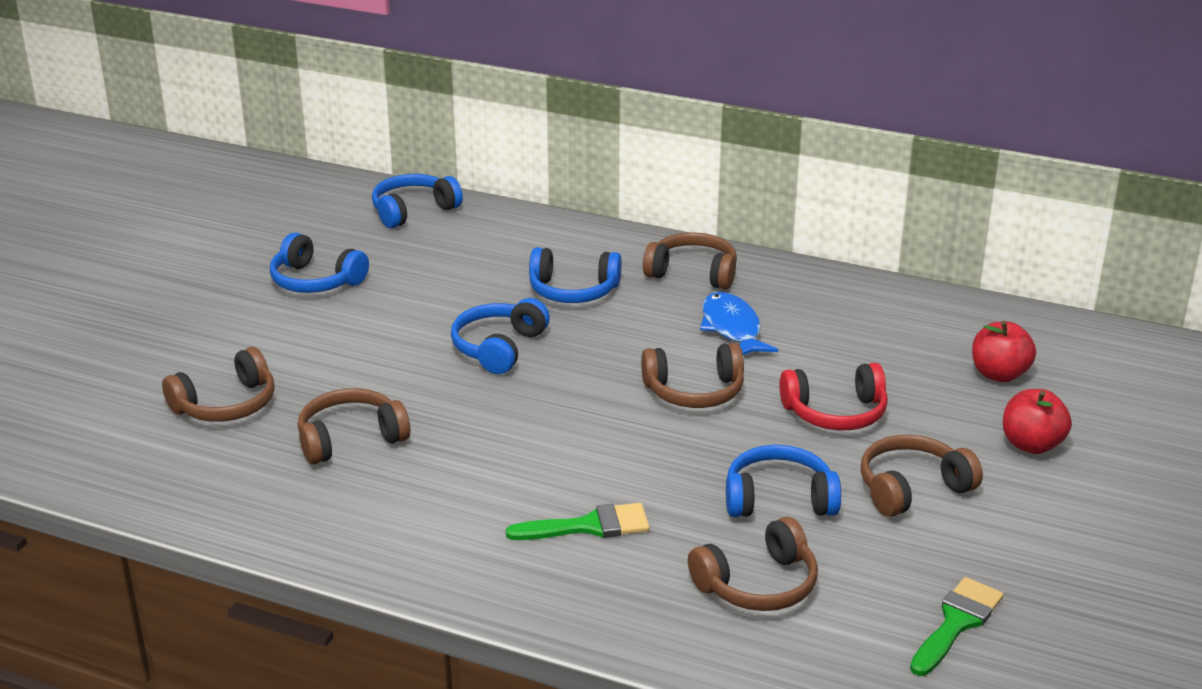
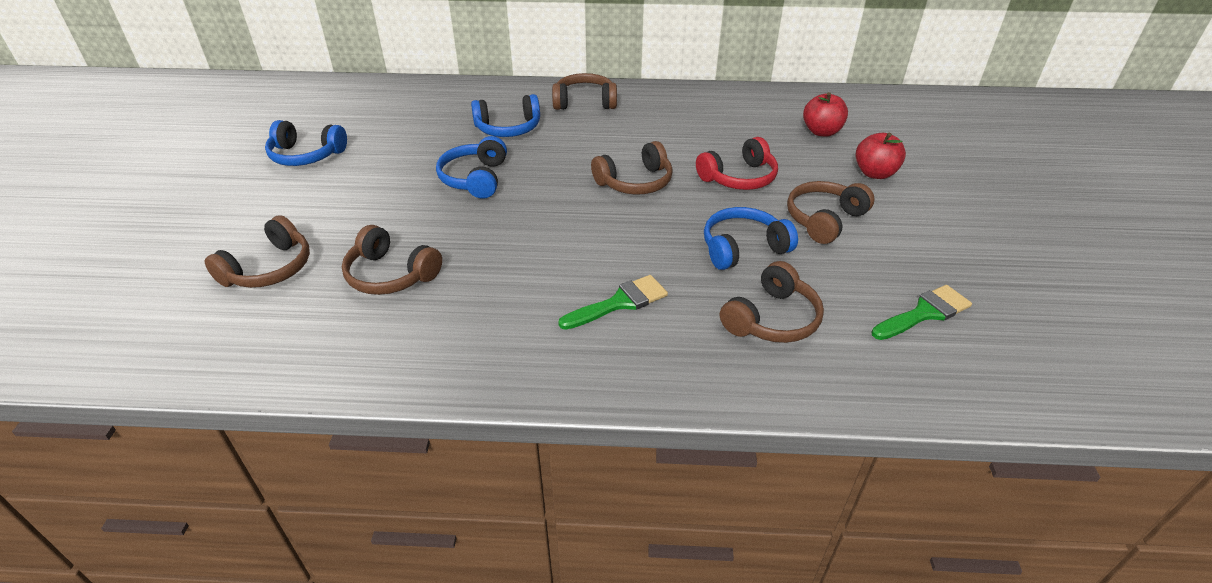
camera: 20 degrees left, 10 degrees up
brown headphones [298,388,410,465] -> brown headphones turned 105 degrees counterclockwise [342,225,442,295]
blue headphones [372,174,463,228] -> none
blue fish [700,292,778,355] -> none
green brush [910,577,1004,676] -> green brush turned 45 degrees clockwise [872,285,972,340]

